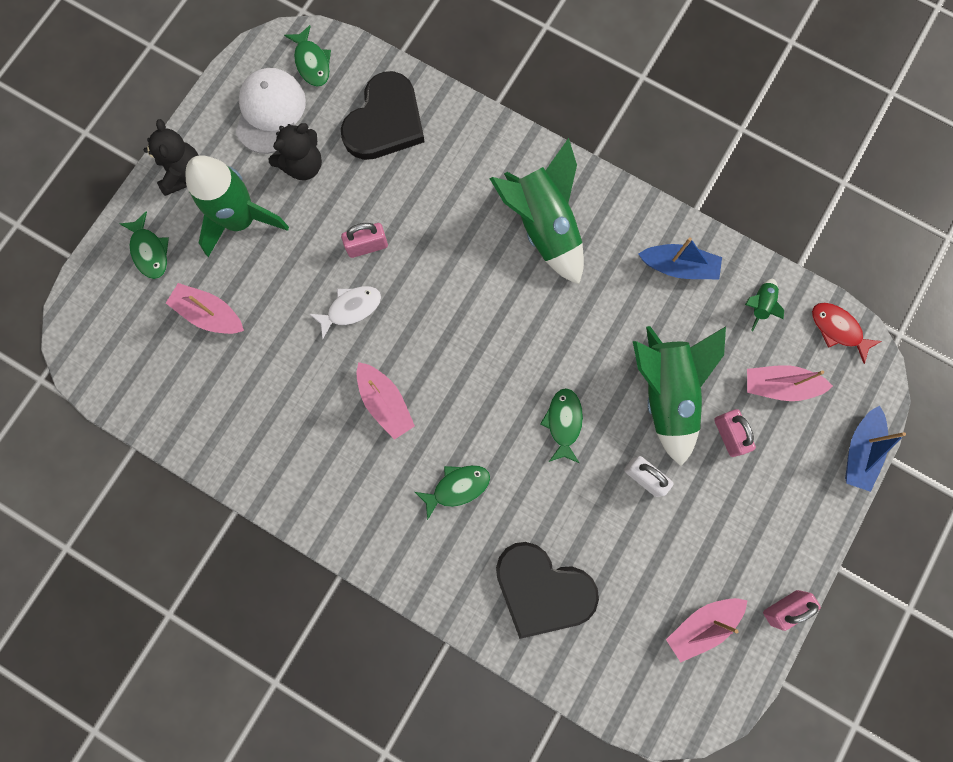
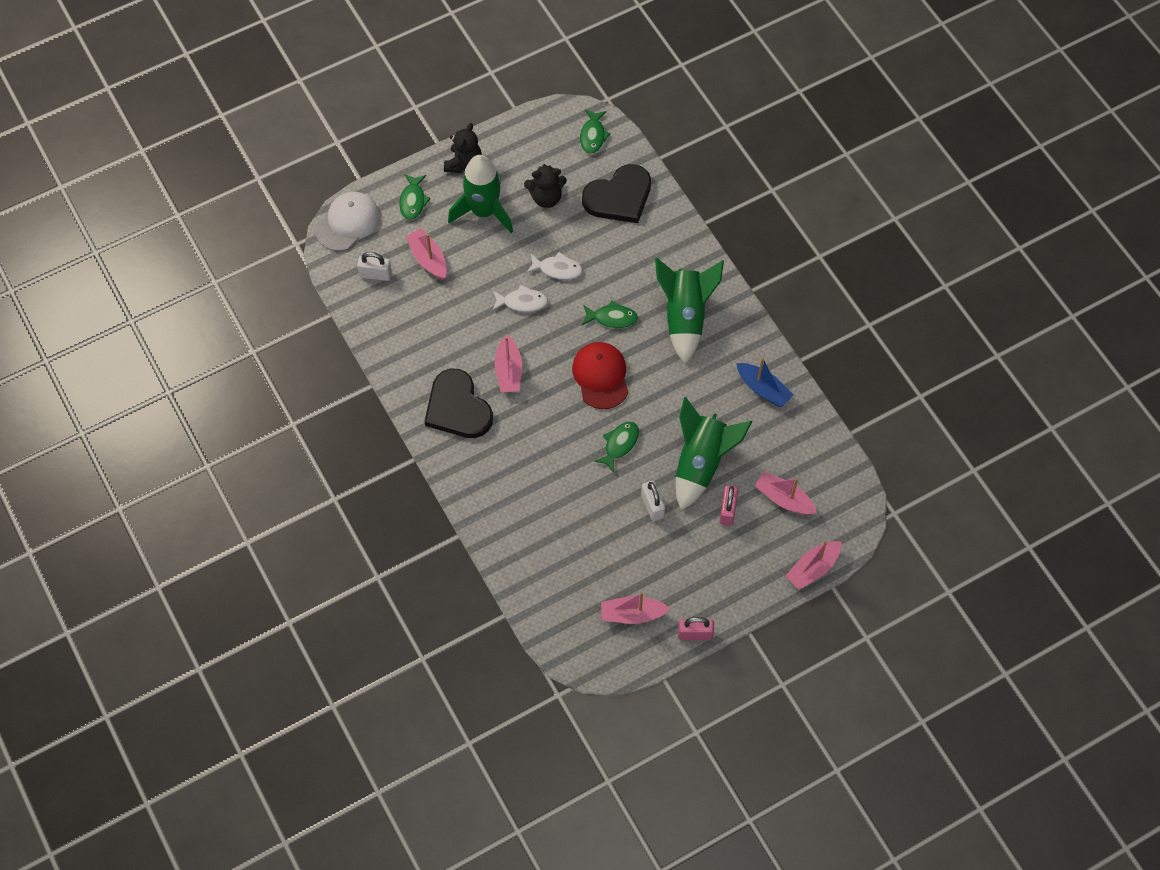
camera: 30 degrees right, 15 degrees down
white cap [236,68,306,154] -> white cap moved to [315,192,380,251]
pink padlock [341,223,388,258] -> white fish [526,252,583,280]
green fish [415,465,490,520] -> green fish moved to [582,301,638,328]
black heart [496,542,599,639] -> black heart moved to [424,369,493,438]
green rocket [745,279,784,331] -> none
red fish [812,303,882,364] -> none
blue boat [845,406,906,492] -> pink boat [786,540,842,590]
none -> white padlock [357,252,392,281]
none -> red cap [572,342,628,409]

